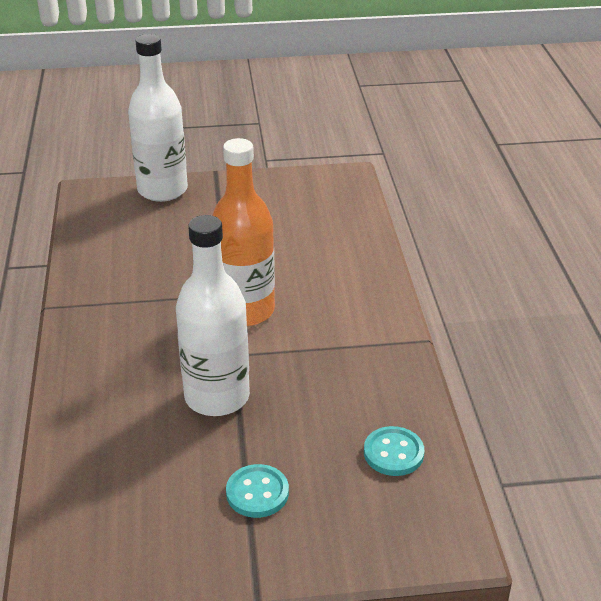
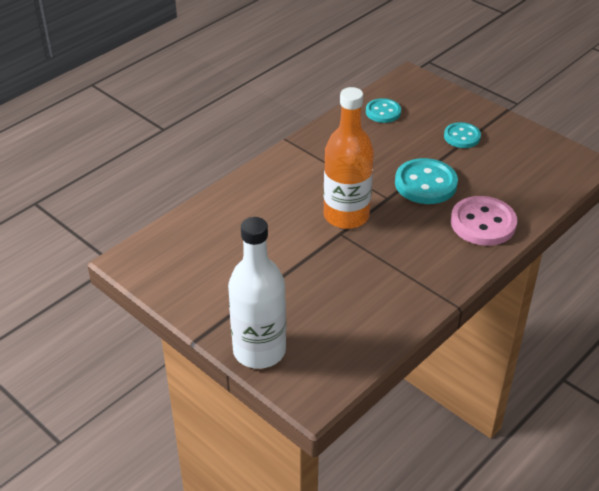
camera: 130 degrees left, 5 degrees up
white bottle [176,215,250,416] -> turquoise button [395,158,458,204]
none -> pink button [451,196,517,246]

